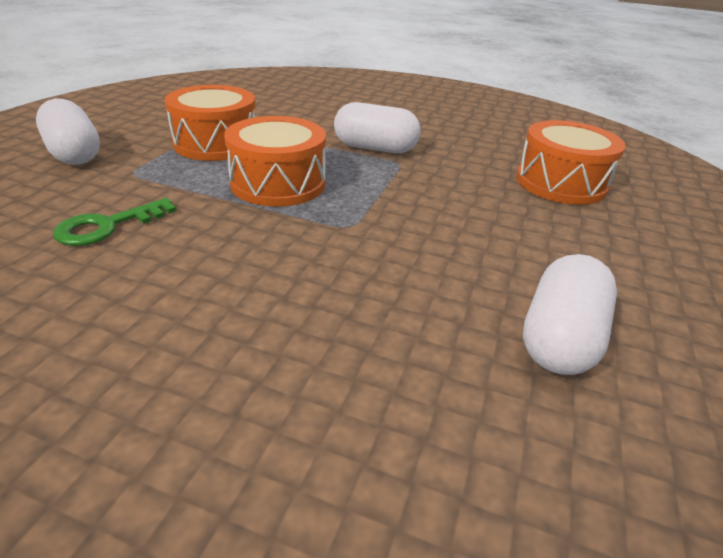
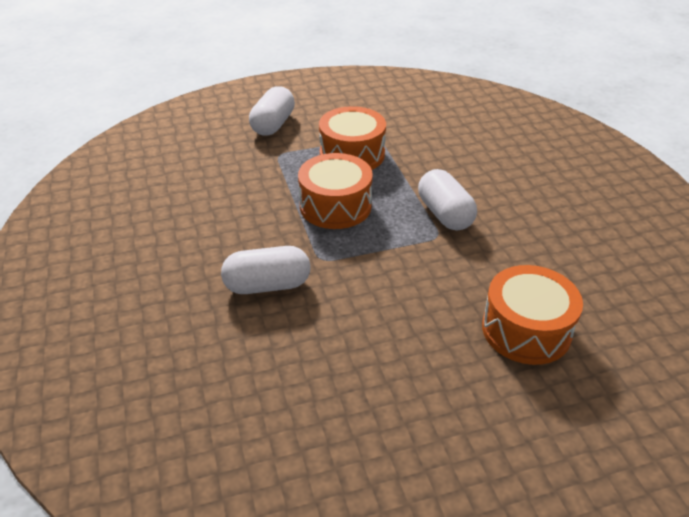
camera: 55 degrees right, 5 degrees up
green key [53,198,177,246] -> none
white capsule [523,254,617,375] -> white capsule moved to [221,246,310,294]

